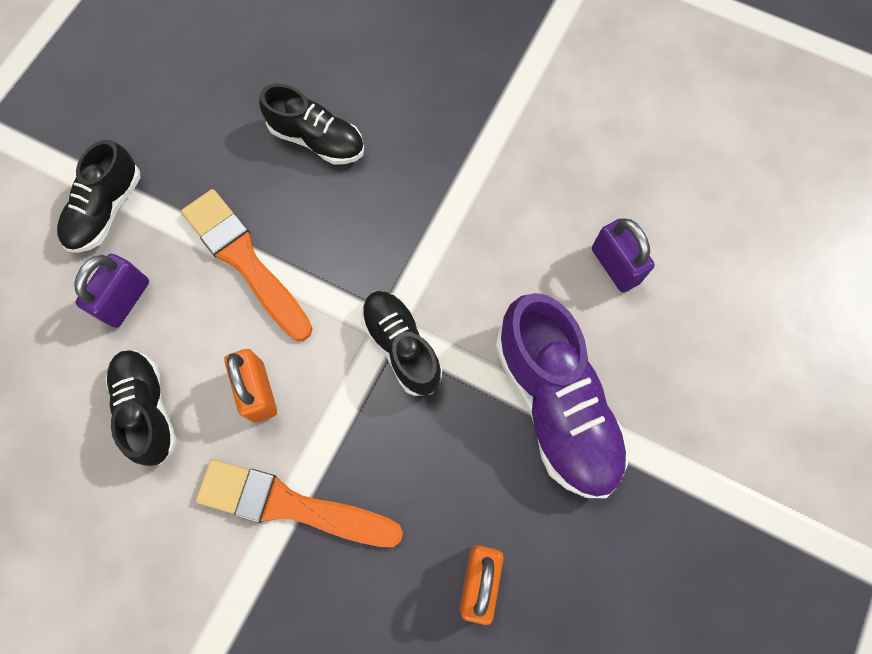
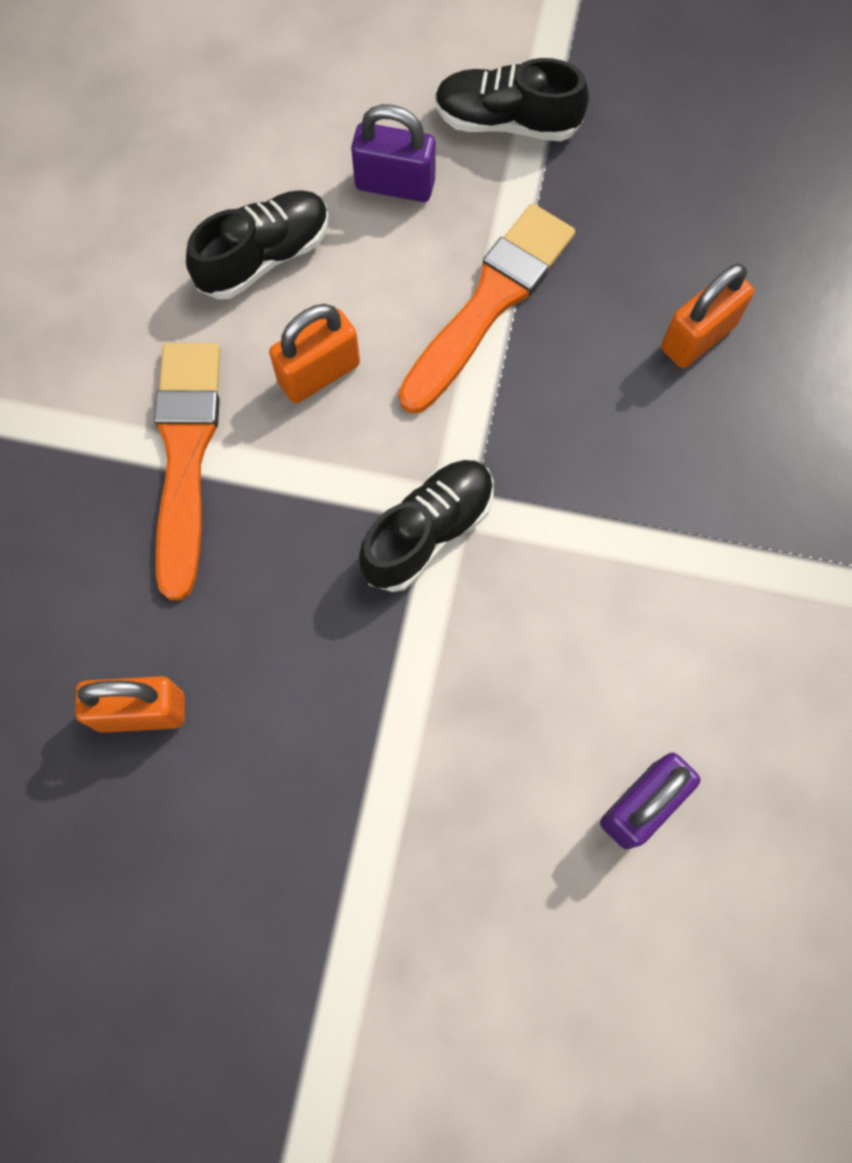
camera: 75 degrees right, 0 degrees up
black shoe [259,84,364,164] -> orange padlock [661,263,754,368]
purple shoe [495,293,630,498] -> none

